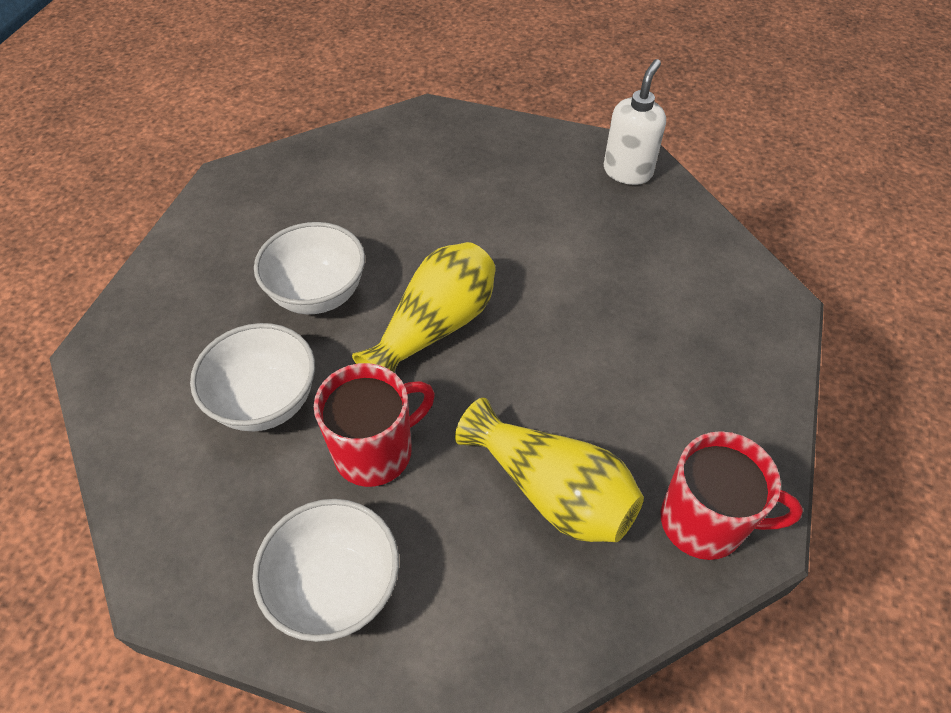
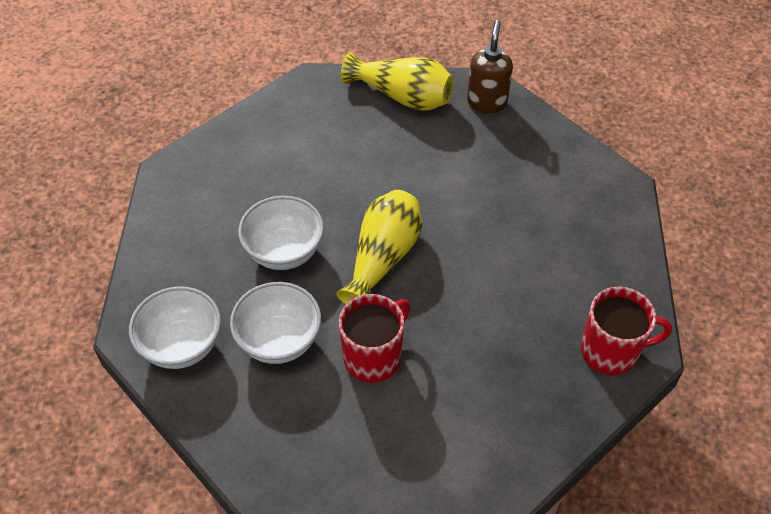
camera: 15 degrees left, 0 degrees up
white bowl [252,499,399,642] -> white bowl moved to [129,286,221,369]
yellow vase [455,398,644,542] -> yellow vase moved to [341,52,454,111]
white soap dispenser [604,59,666,185] -> brown soap dispenser [467,20,513,113]

